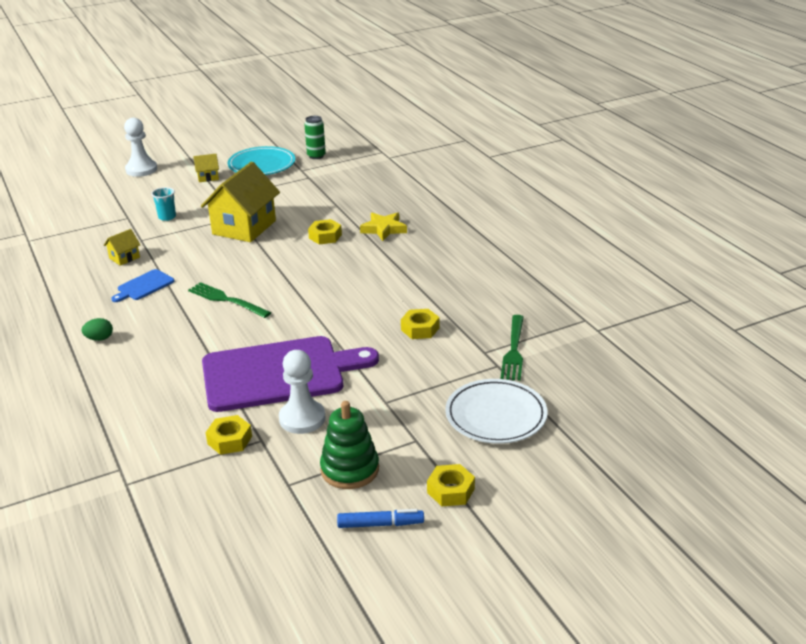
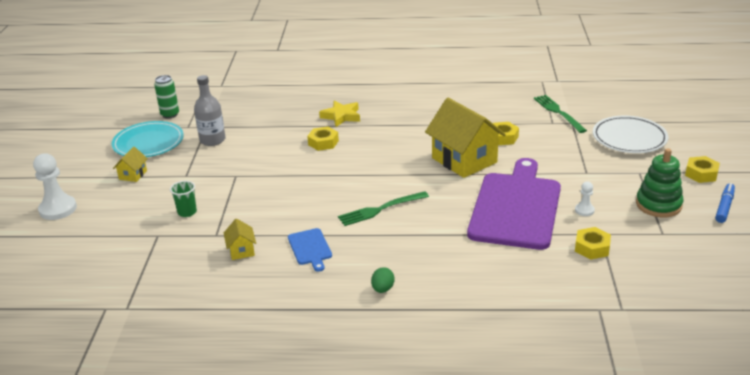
camera: 60 degrees left, 0 degrees up
turquoise cup [151,187,176,221] -> green cup [170,181,197,217]
yellow house [201,162,280,242] -> yellow house moved to [425,98,506,178]
white pawn [279,350,326,434] -> white pawn [575,181,595,216], size x0.51
green fork [501,315,524,381] -> green fork turned 150 degrees counterclockwise [534,95,587,133]
none -> grey bottle [194,75,226,146]

